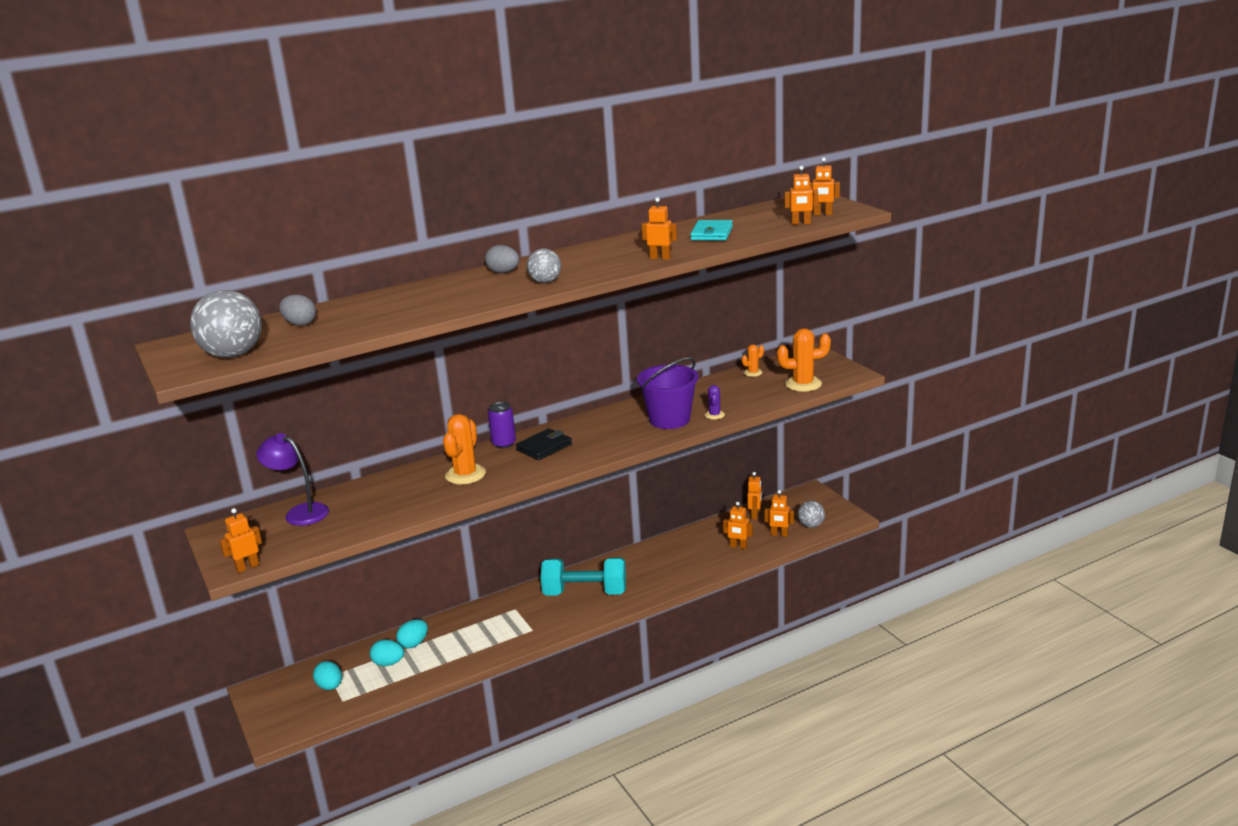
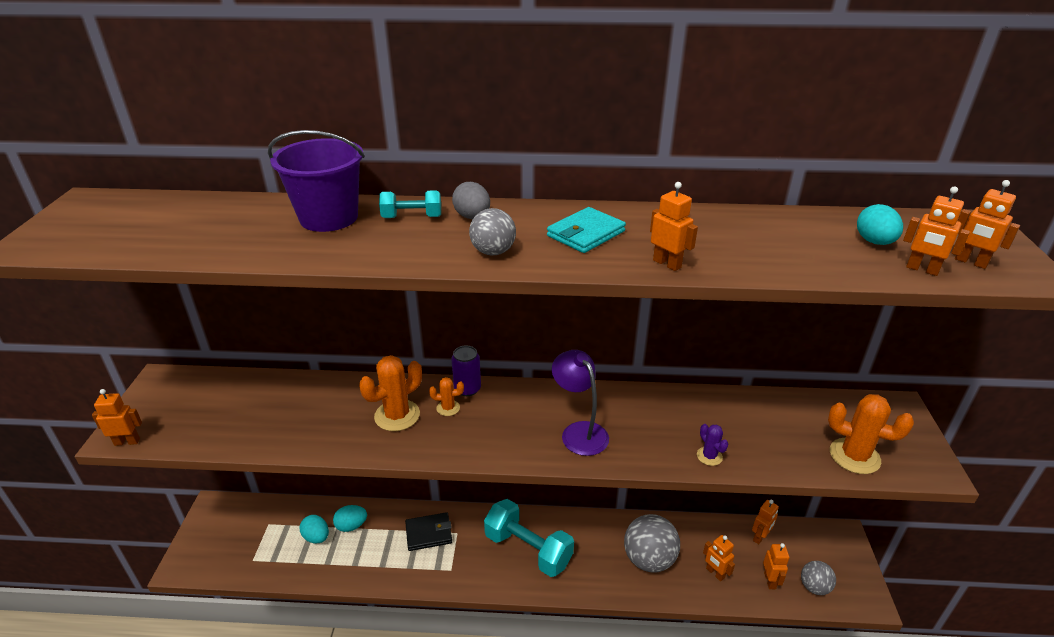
camera: 30 degrees right, 10 degrees up
grey ball [190,290,262,358] -> grey ball moved to [624,514,680,573]
purple lamp [256,433,329,526] -> purple lamp moved to [552,350,609,456]
grey egg [279,294,316,326] -> none
turquoise egg [313,661,342,690] -> turquoise egg moved to [857,204,903,245]
black wallet [515,428,572,460] -> black wallet moved to [405,512,452,551]
purple bucket [637,358,698,429] -> purple bucket moved to [268,130,365,232]
turquoise wallet [690,220,733,241] -> turquoise wallet moved to [547,207,626,253]
purple cactus [705,385,725,420] -> purple cactus turned 60 degrees counterclockwise [697,424,728,466]
orange cactus [742,344,764,377] -> orange cactus moved to [429,377,464,416]
orange robot [764,490,794,537] -> orange robot turned 135 degrees counterclockwise [763,543,789,589]
none -> turquoise dumbbell [379,190,441,218]

